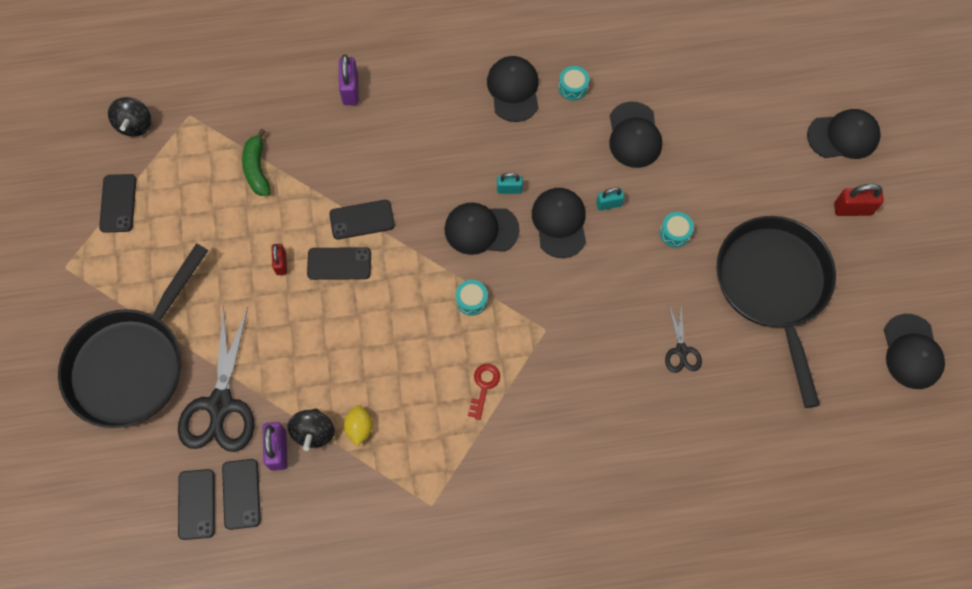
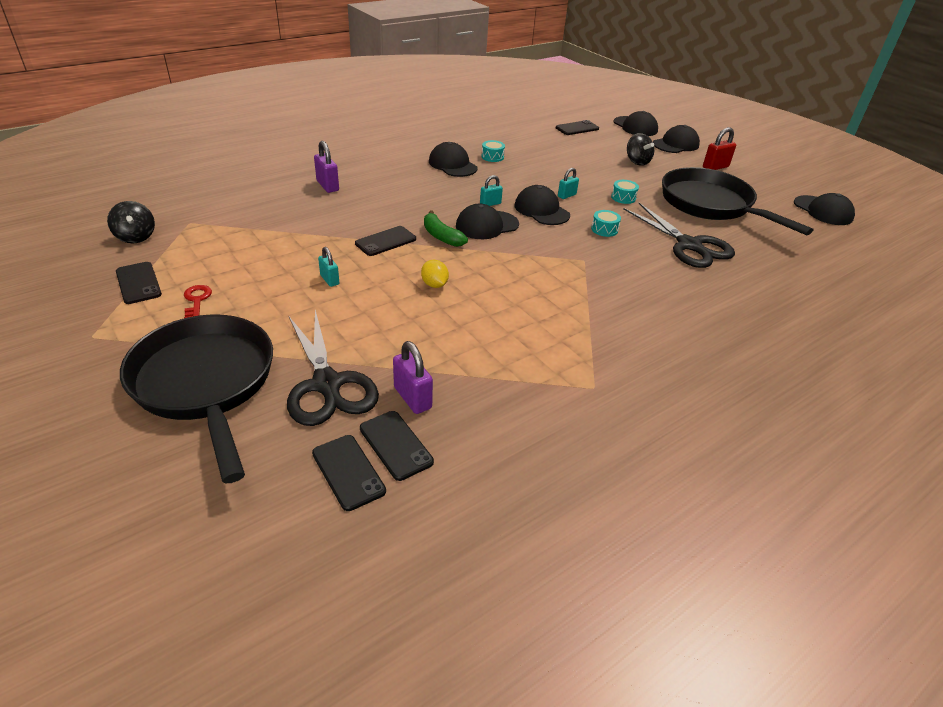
camera: 30 degrees left, 30 degrees down
black pan [58,243,209,428] -> black pan turned 150 degrees clockwise [120,314,273,484]
green banana [242,129,270,196] -> green banana moved to [424,210,468,247]
red padlock [271,244,287,275] -> turquoise padlock [318,247,339,287]
black spinning top [288,408,335,451] -> black spinning top moved to [627,133,654,166]
black phone [307,247,371,280] -> black phone moved to [556,120,599,135]
yellow lemon [344,405,373,446] -> yellow lemon moved to [421,260,449,288]
turquoise drum [456,280,488,316] -> turquoise drum moved to [591,210,621,237]
red key [468,364,500,420] -> red key moved to [184,285,212,318]
black cap [609,102,662,168] -> black cap moved to [613,111,658,136]
black scissors [665,305,702,373] -> black scissors [623,203,735,268], size x2.04

